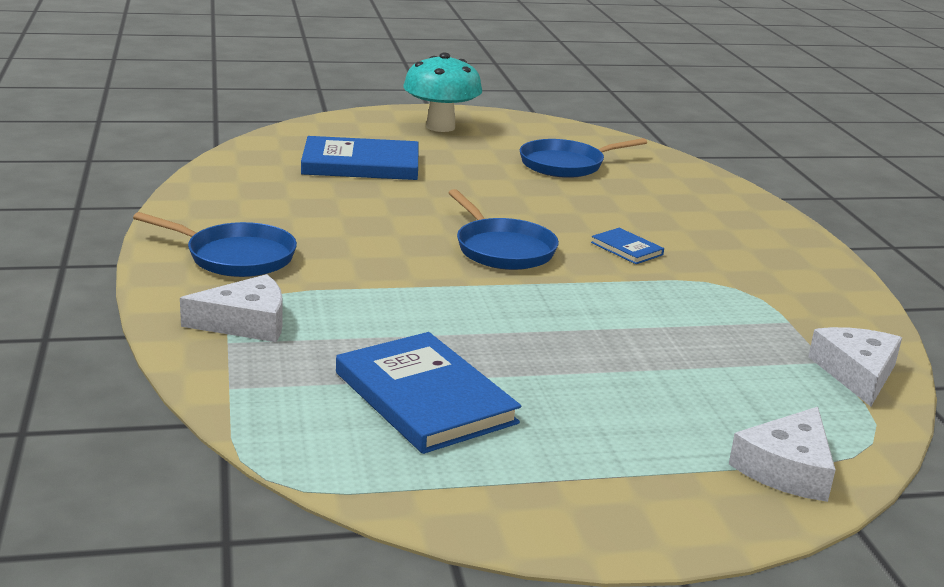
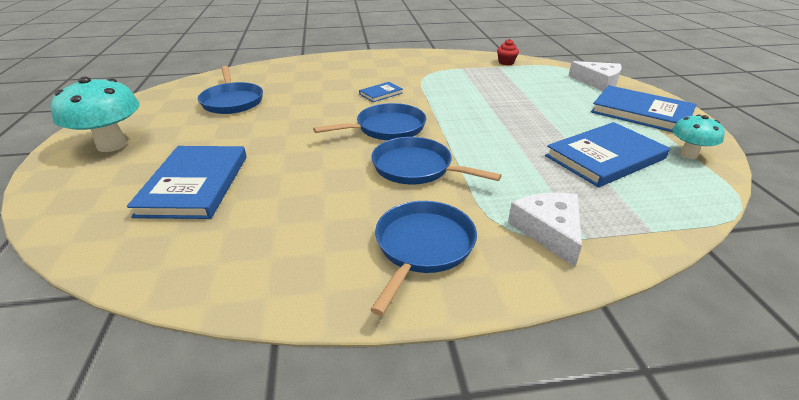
camera: 85 degrees left, 10 degrees up
white cheese [808,327,902,406] -> red cupcake [497,39,519,65]
none -> blue pan [371,137,502,185]
none -> blue book [591,85,697,132]
none -> turquoise mushroom [672,114,725,159]

